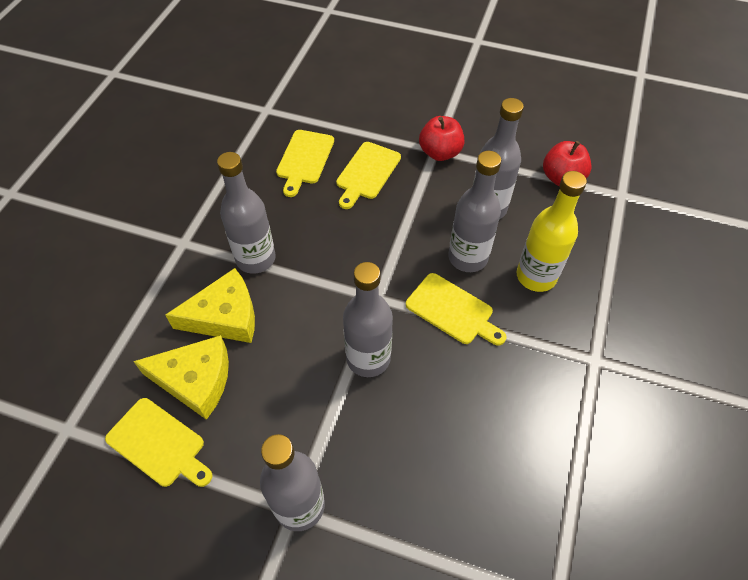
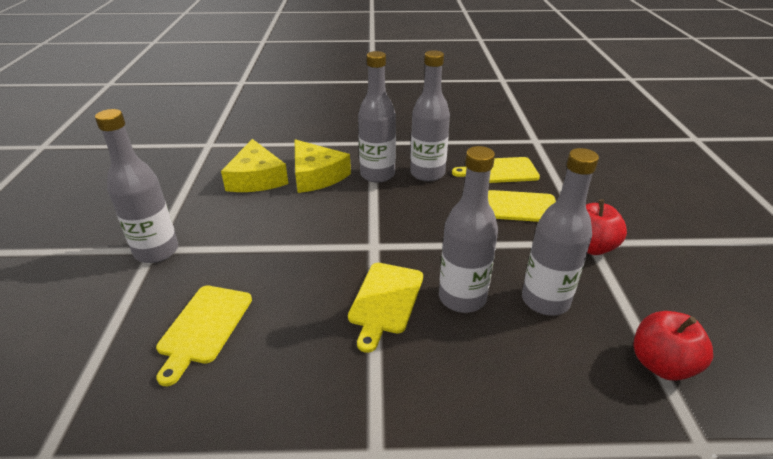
camera: 70 degrees right, 20 degrees down
yellow cutting board [105,398,213,487] -> yellow cutting board moved to [156,286,252,386]
grey bottle [343,262,393,377] -> grey bottle moved to [410,50,450,181]
yellow bottle [517,171,587,292] -> none

